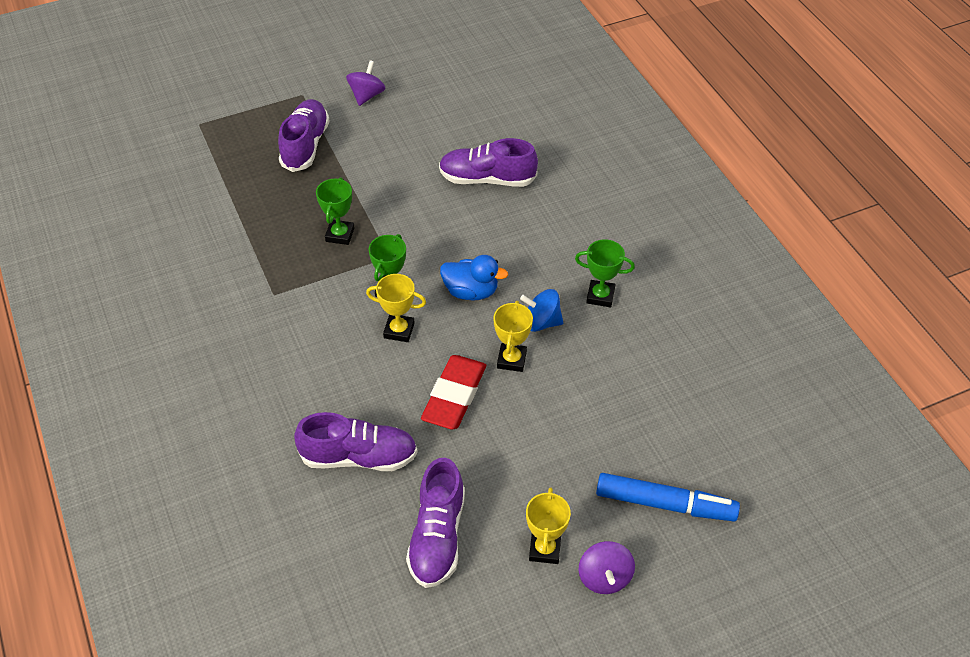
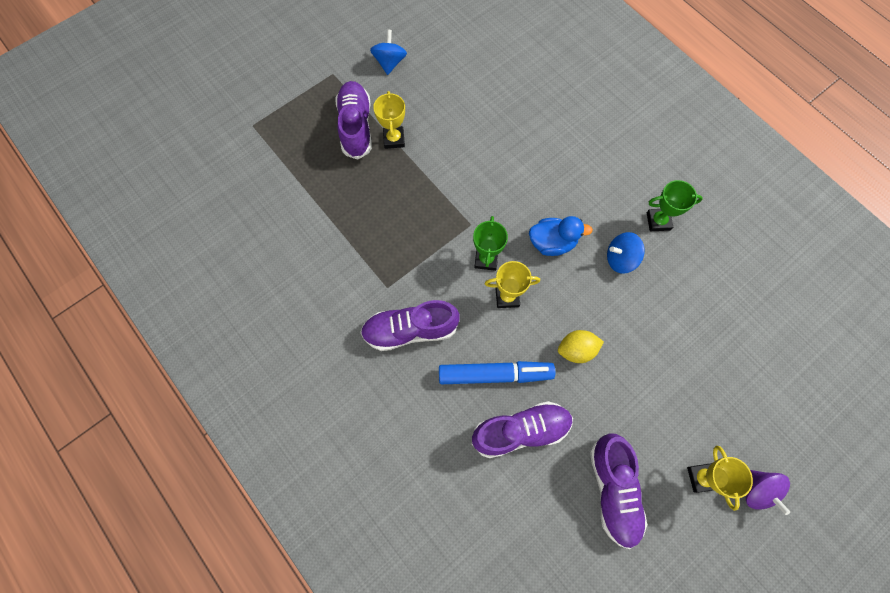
camera: 15 degrees left, 20 degrees up
green trophy [316,177,355,245] -> none
purple spinning top [346,60,385,106] -> blue spinning top [370,29,407,75]
red eraser [421,355,486,430] -> yellow lemon [558,330,604,363]
purple shoe [439,138,538,187] -> purple shoe moved to [360,300,460,351]
yellow trophy [494,301,533,372] -> yellow trophy moved to [373,91,405,149]
blue marker [596,473,740,521] -> blue marker moved to [439,361,555,384]

